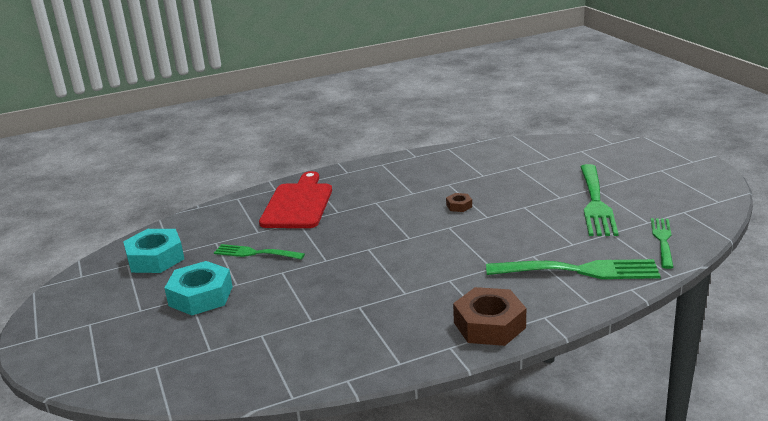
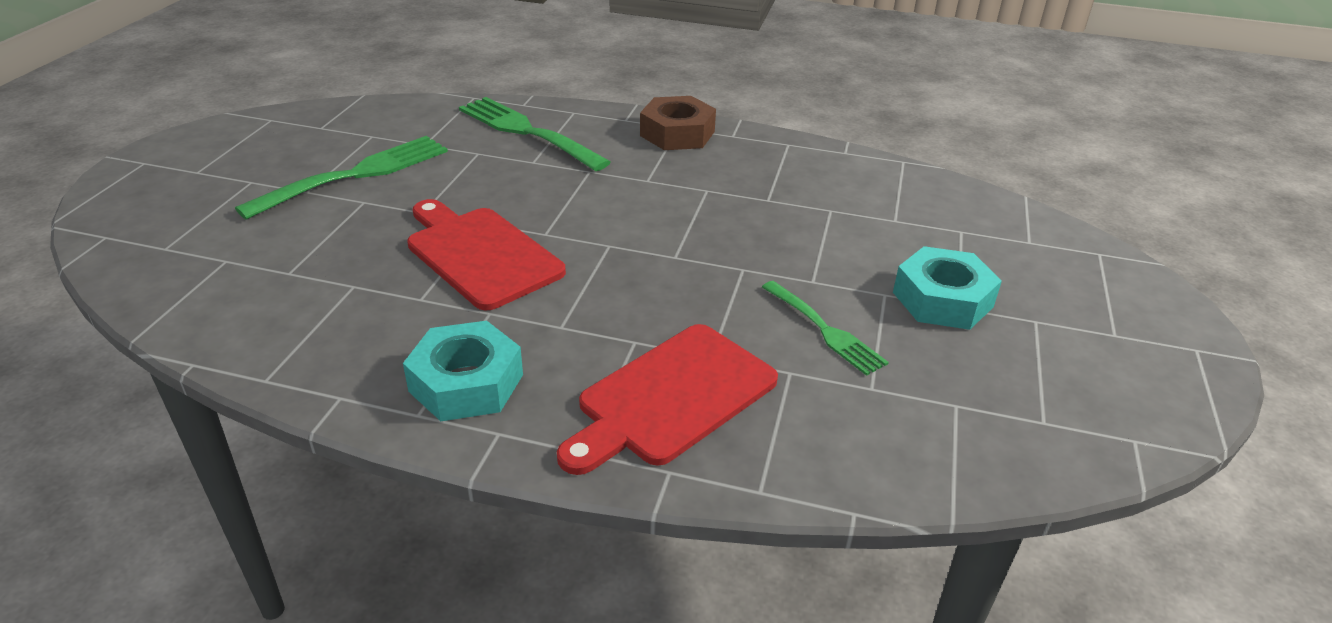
camera: 145 degrees left, 10 degrees up
turquoise nut [123,229,184,273] -> turquoise nut moved to [403,321,523,421]
brown nut [446,193,472,212] -> red cutting board [407,199,566,311]
green fork [651,218,674,269] -> none

